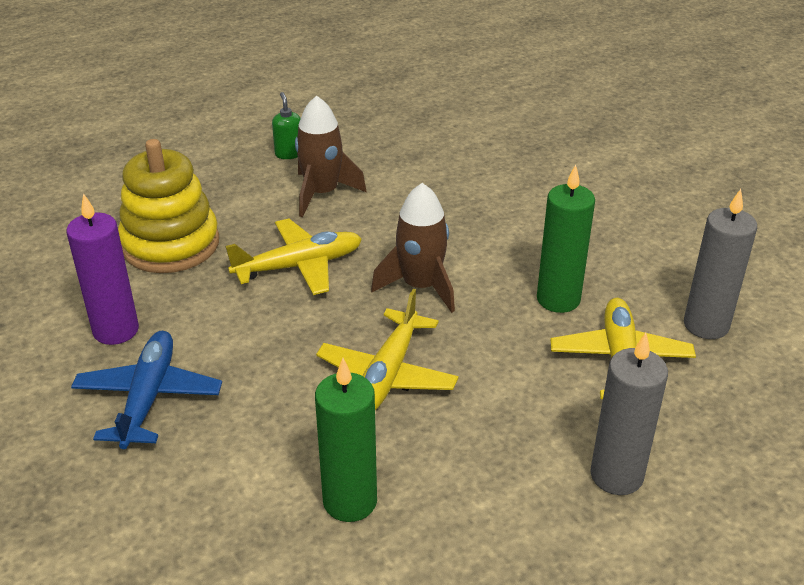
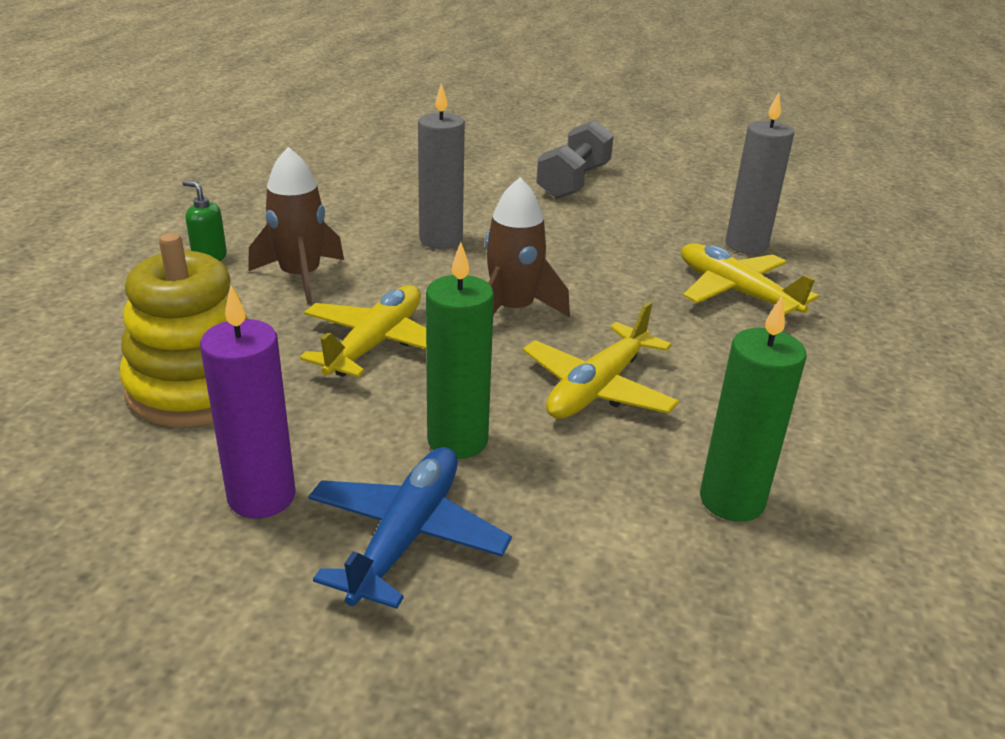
camera: 45 degrees left, 5 degrees down
blue plane [71,331,222,449] -> blue plane turned 60 degrees clockwise [308,447,512,609]
yellow plane [316,289,459,410] -> yellow plane turned 60 degrees clockwise [523,301,679,419]
green candle [537,165,595,313] -> green candle moved to [426,242,494,459]
grey candle [590,333,668,495] -> grey candle moved to [418,83,465,249]
none -> grey dumbbell [536,120,614,199]

